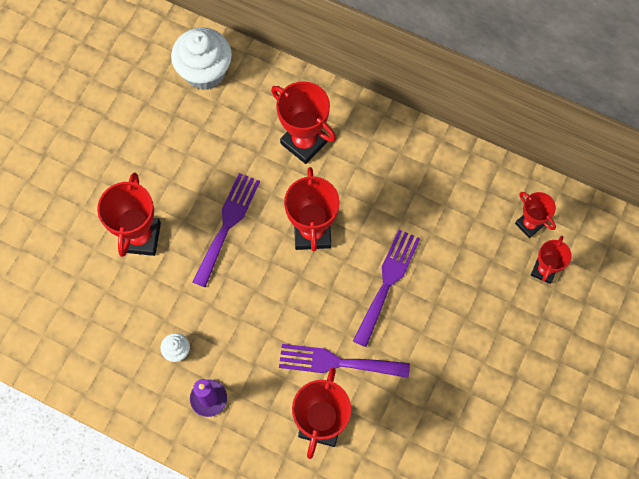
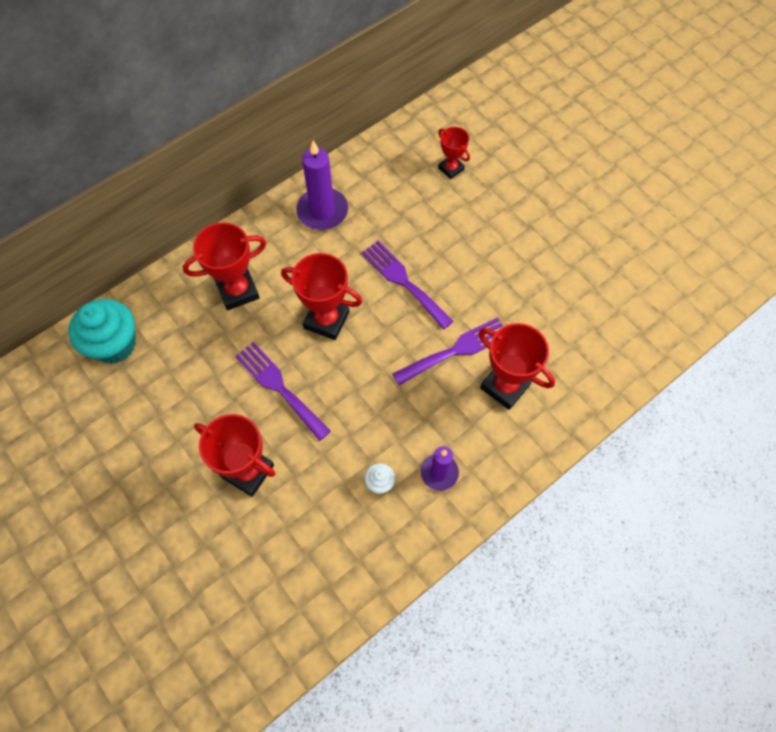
camera: 65 degrees left, 5 degrees down
white cupcake [171,28,232,90] -> turquoise cupcake [68,299,136,364]
purple fork [279,344,410,378] -> purple fork turned 150 degrees counterclockwise [392,317,503,385]
red trophy [515,192,556,238] -> none
none -> purple candle [296,141,348,230]

